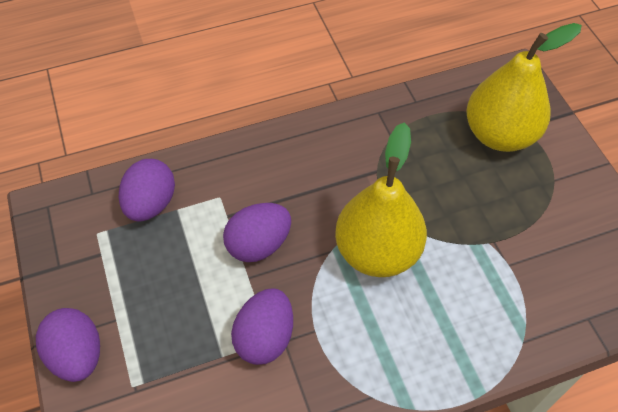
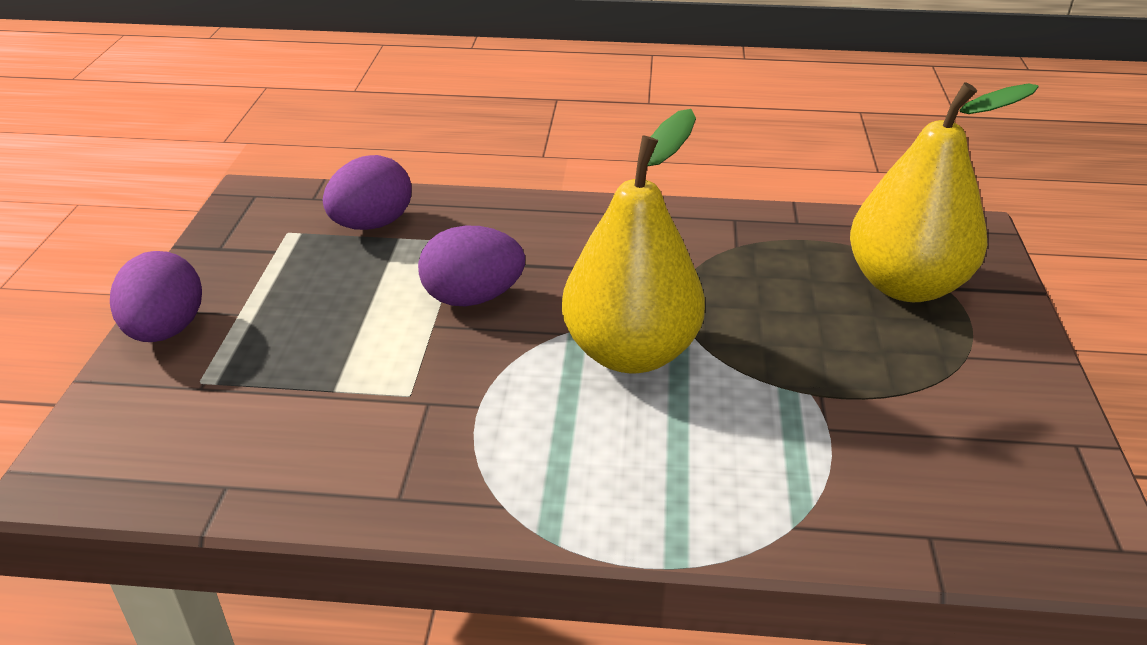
camera: 25 degrees right, 20 degrees down
purple egg [231,288,293,365] -> none

